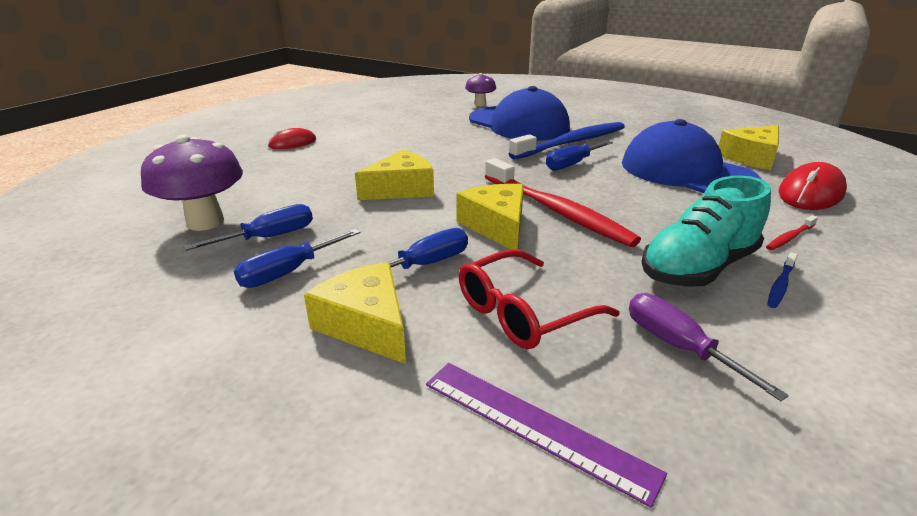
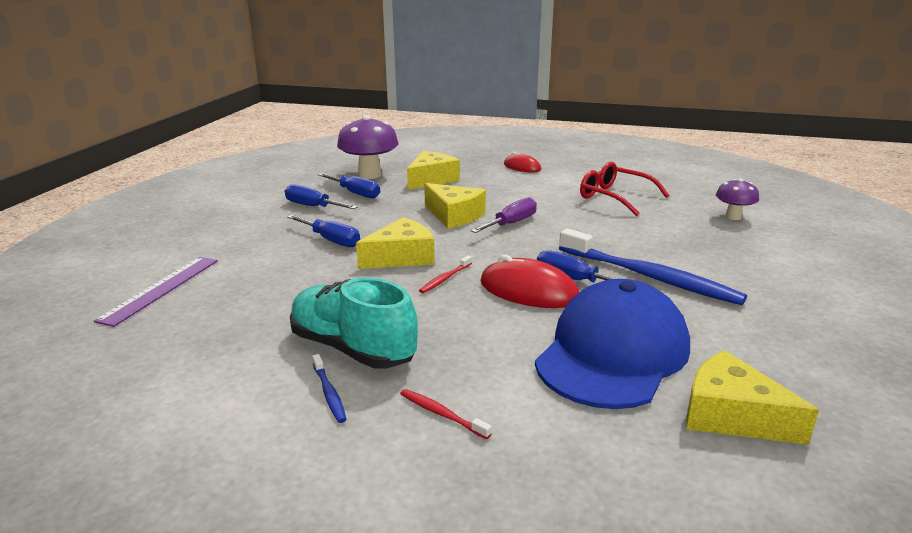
camera: 75 degrees right, 5 degrees down
yellow cheese [304,262,406,364] -> yellow cheese moved to [407,151,460,190]
red glasses [459,249,620,349] -> red glasses moved to [580,162,669,216]
blue cap [469,86,570,141] -> none
red toothbrush [485,158,641,247] -> red toothbrush [419,255,472,293], size x0.41
purple screwdriver [629,293,789,401] -> purple screwdriver moved to [471,197,537,233]
blue toothbrush [767,252,797,308] -> blue toothbrush turned 135 degrees counterclockwise [312,354,347,423]
red mouse [779,162,847,210] -> red mouse moved to [480,255,580,308]

